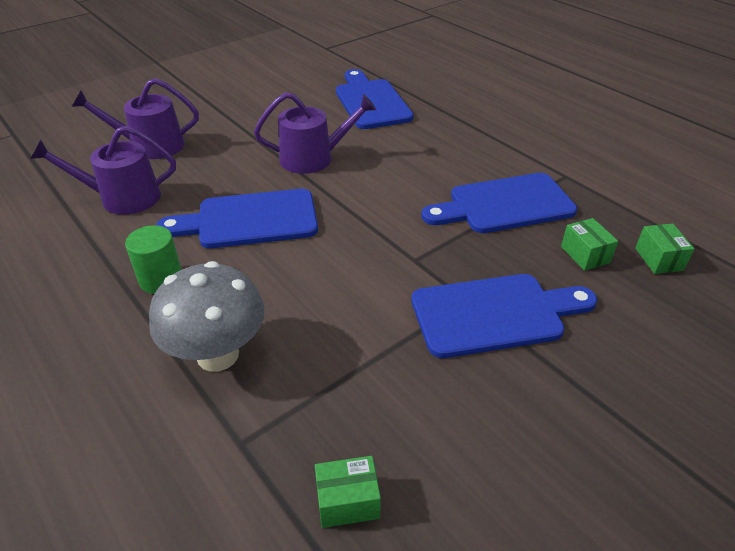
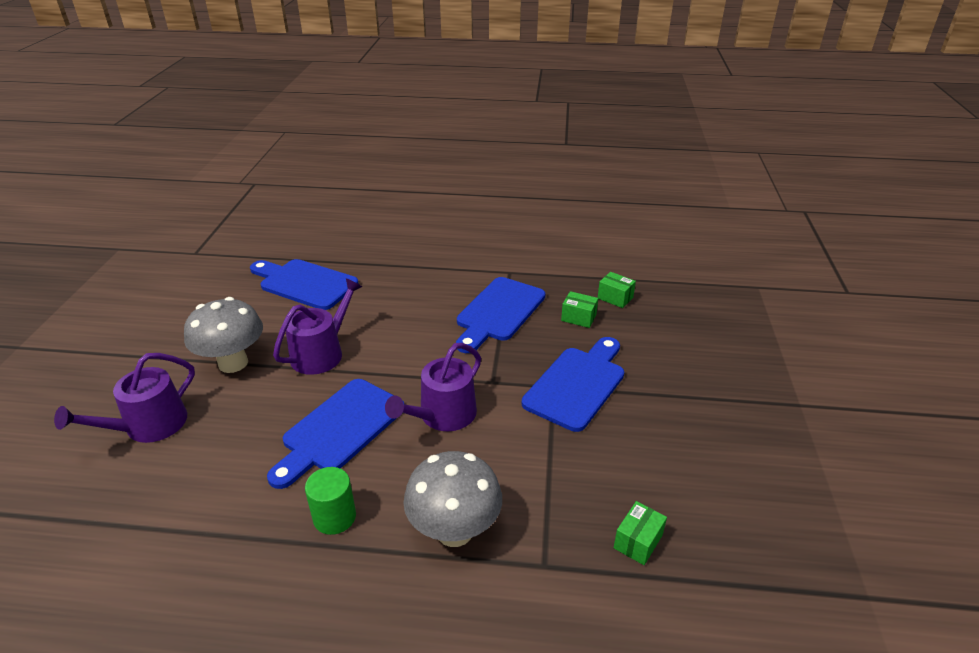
camera: 45 degrees left, 5 degrees down
purple watering can [31,126,176,215] -> purple watering can moved to [385,343,481,431]
none -> grey mushroom [184,297,263,373]

